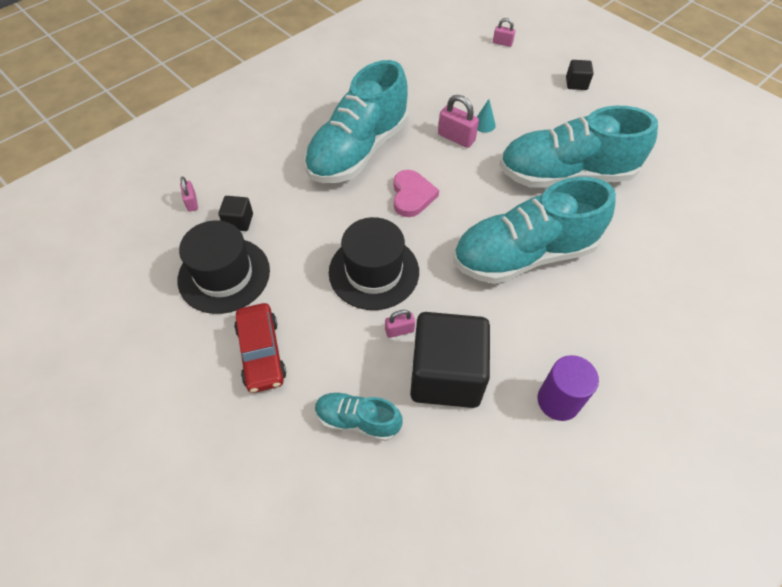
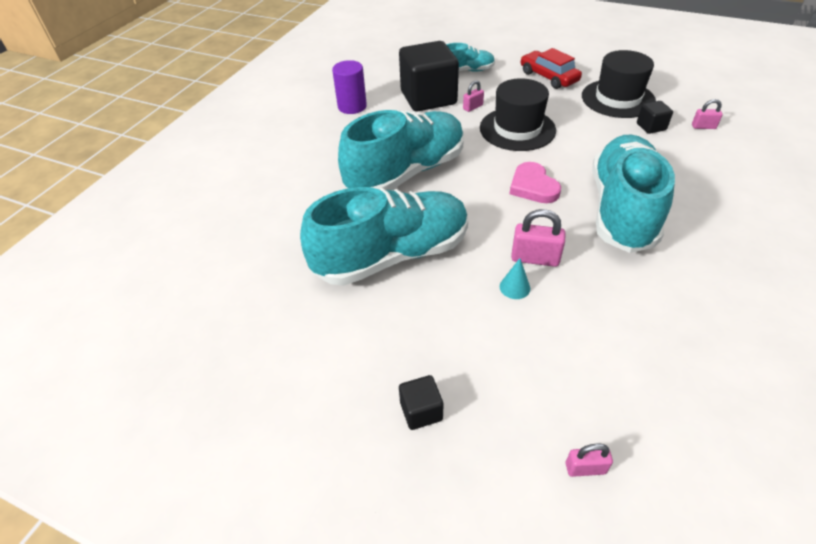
camera: 160 degrees right, 10 degrees down
pink padlock [180,176,198,212] -> pink padlock turned 45 degrees counterclockwise [692,99,723,129]

